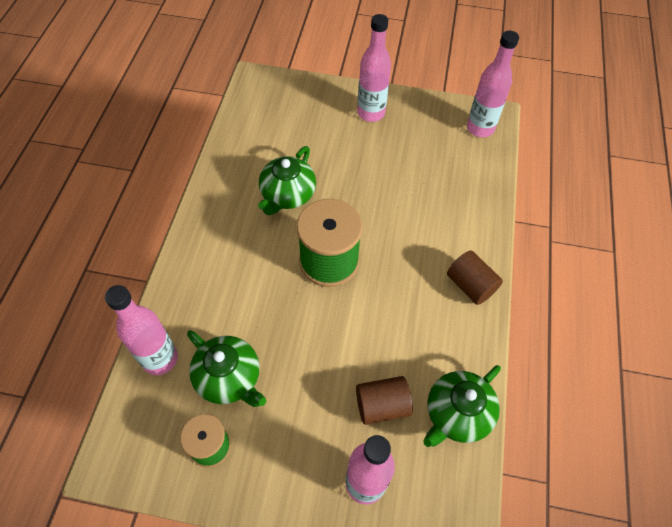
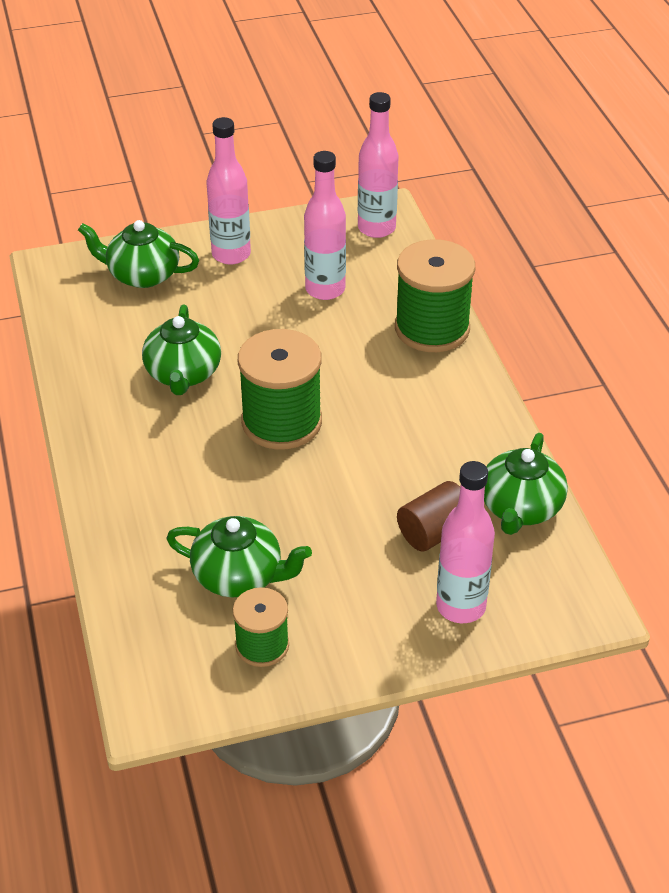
camera: 25 degrees left, 15 degrees down
pink bottle [105,285,178,375] -> pink bottle moved to [304,151,346,300]
brown cylinder [447,251,503,305] -> none
none -> green teapot [78,220,199,288]
none -> green spool [395,239,475,352]

